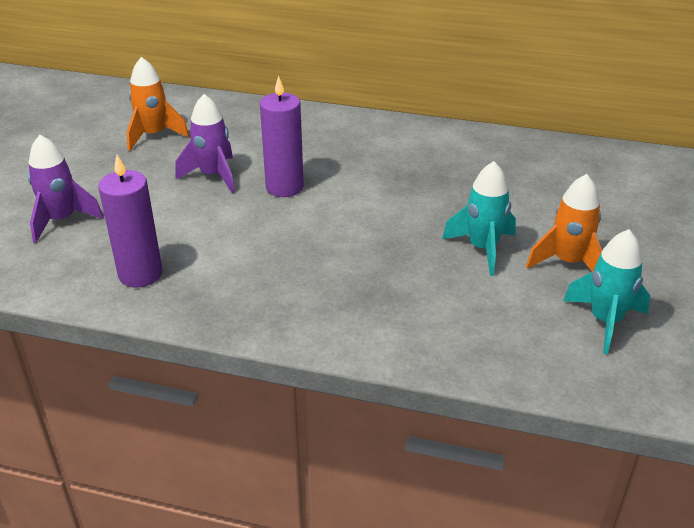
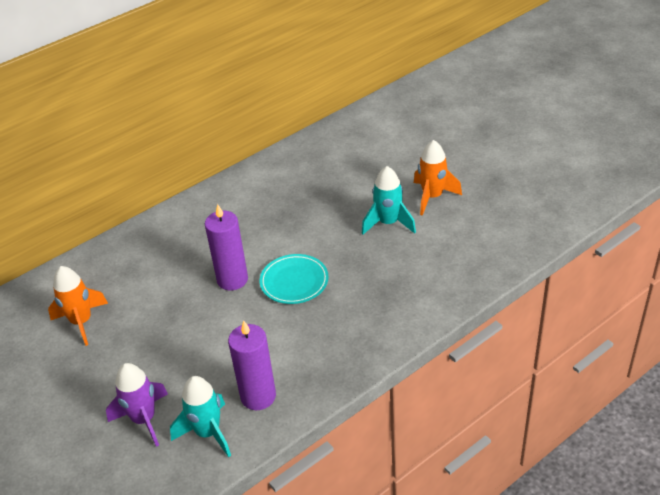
camera: 50 degrees left, 5 degrees up
purple rocket [175,94,235,193] -> none
turquoise rocket [563,229,650,354] -> turquoise rocket moved to [170,376,231,457]
none -> turquoise plate [260,254,329,304]

